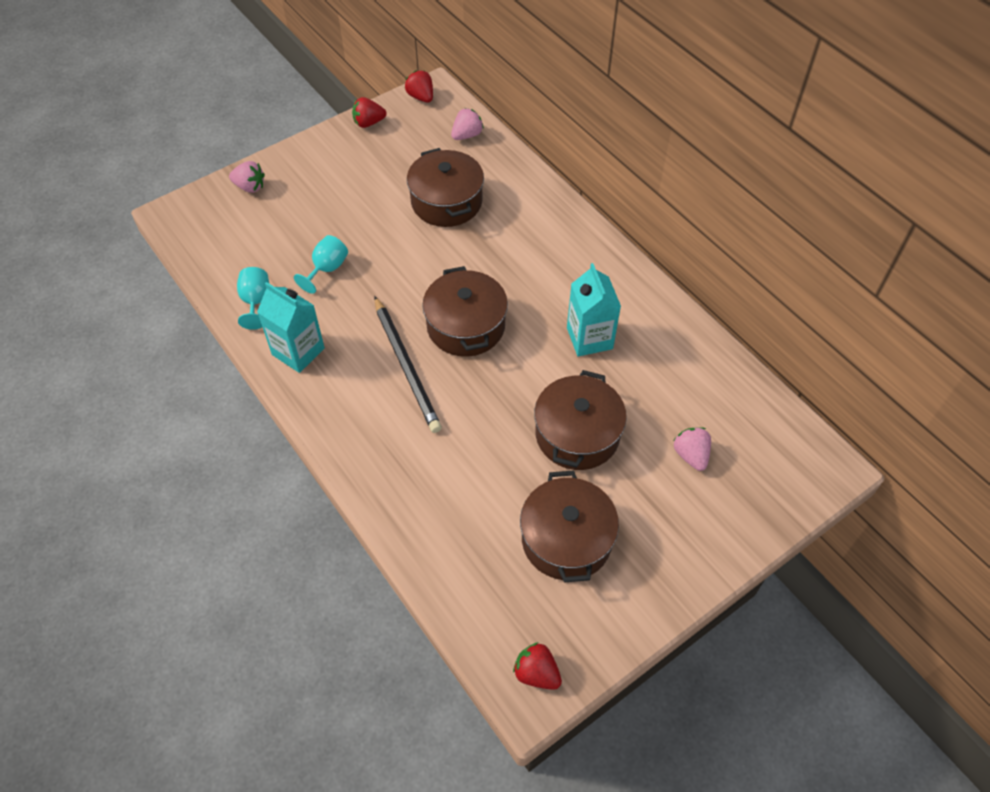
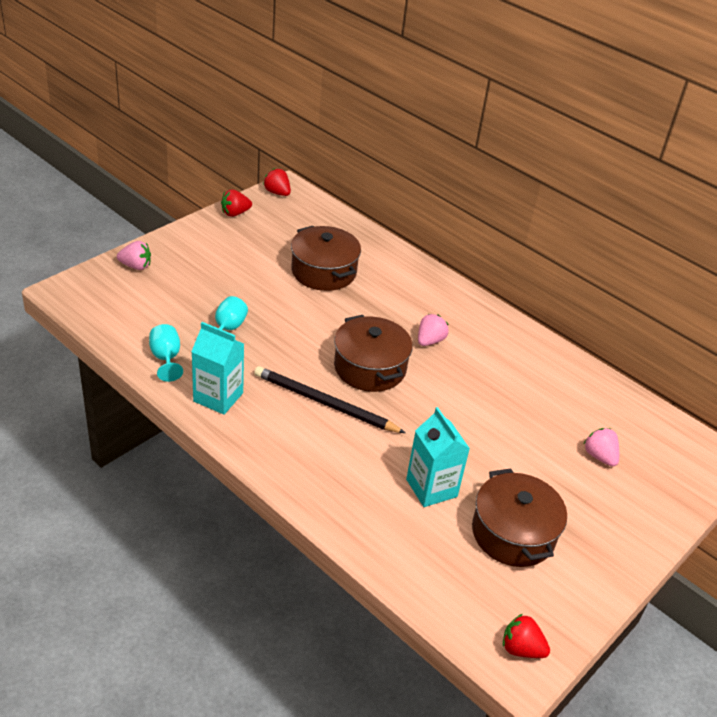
camera: 15 degrees left, 15 degrees down
black pencil [374,296,442,433] -> black pencil turned 150 degrees clockwise [254,366,405,433]
pink strawberry [451,108,484,140] -> pink strawberry moved to [418,314,449,346]
brown pot [534,370,627,470] -> none
turquoise carton [567,263,621,357] -> turquoise carton moved to [406,407,470,507]

